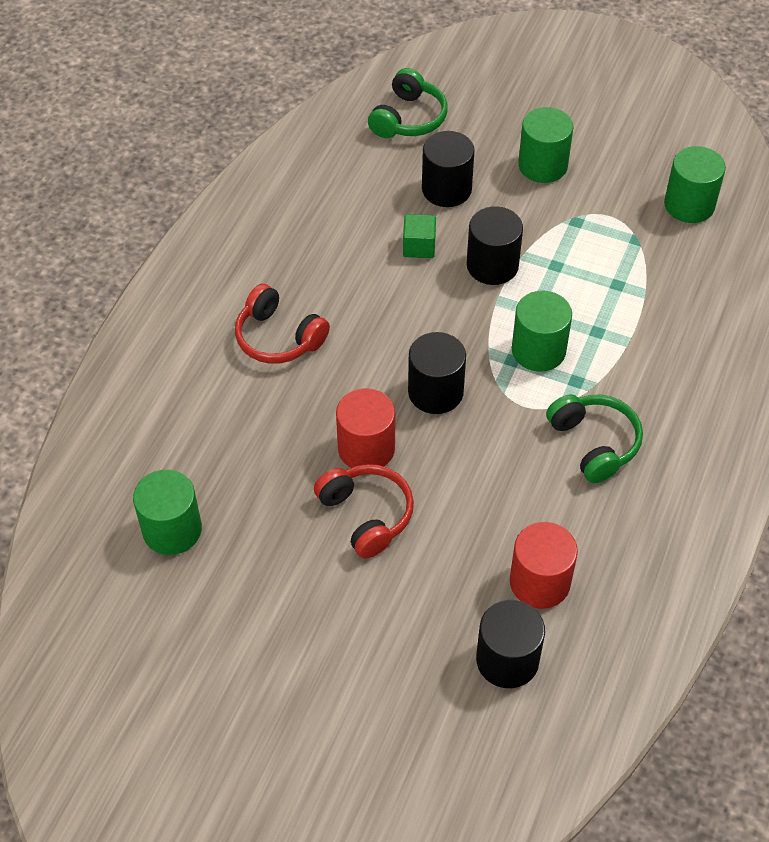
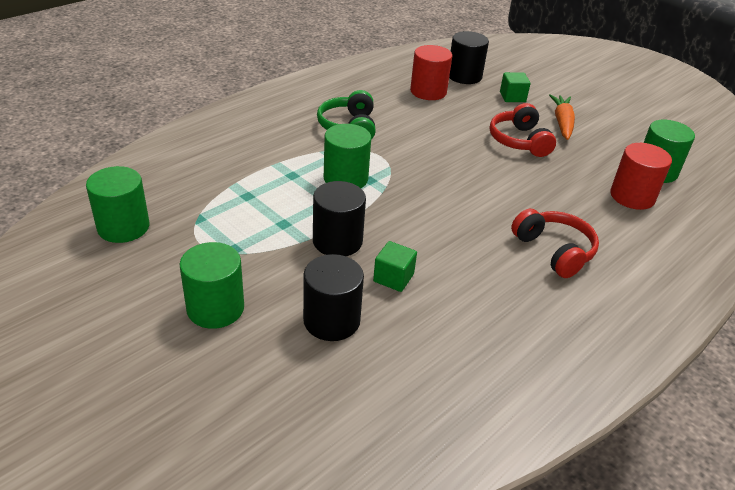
camera: 160 degrees left, 15 degrees down
red cylinder [336,388,395,468] -> red cylinder moved to [610,143,672,210]
green headphones [368,68,447,138] -> none
black cylinder [408,332,466,414] -> none
none -> green cube [500,72,531,102]
none -> orange carrot [549,94,575,140]

